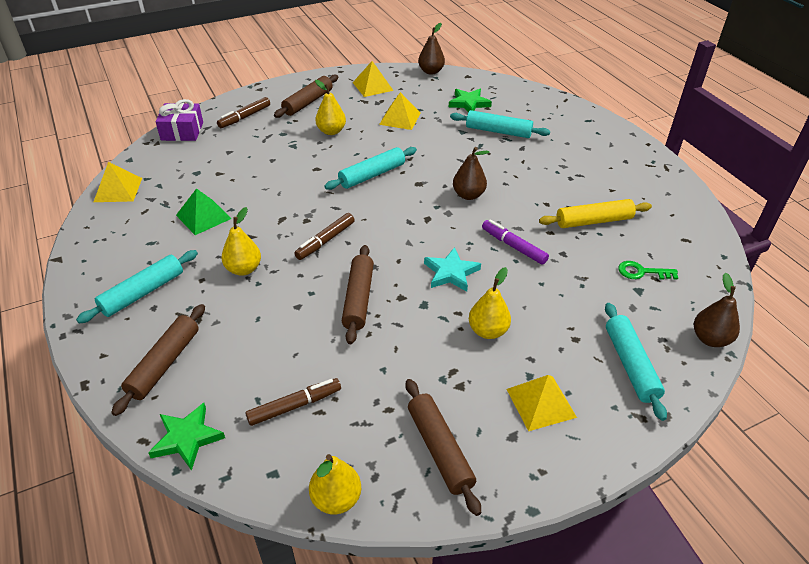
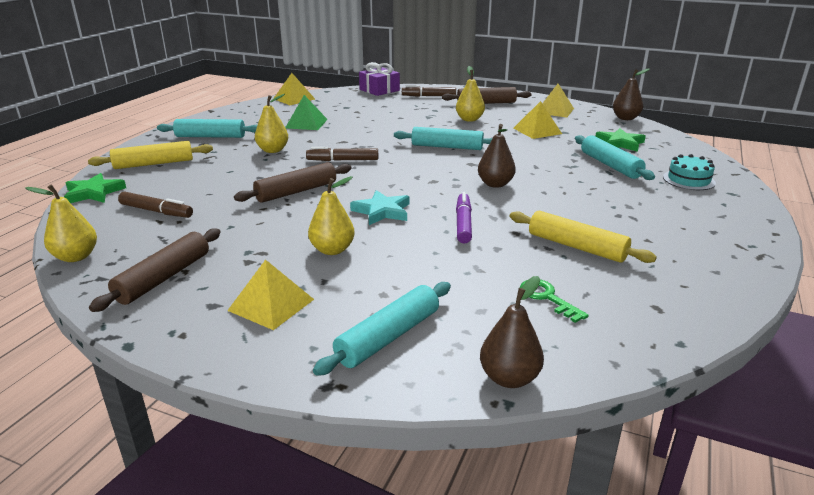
camera: 50 degrees right, 15 degrees down
brown rolling pin [111,304,205,416] -> yellow rolling pin [88,141,213,169]
none -> turquoise cake [663,154,716,190]

